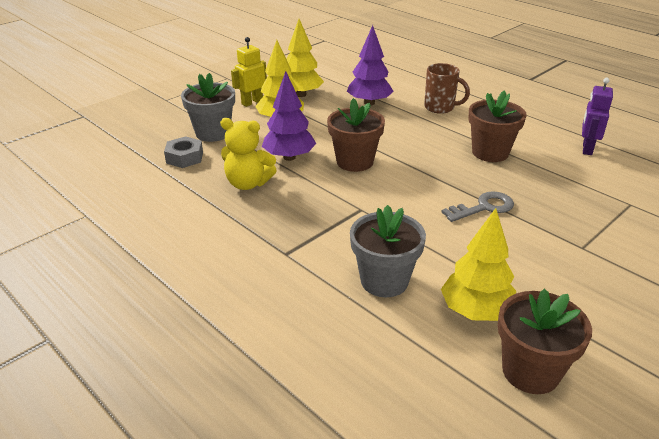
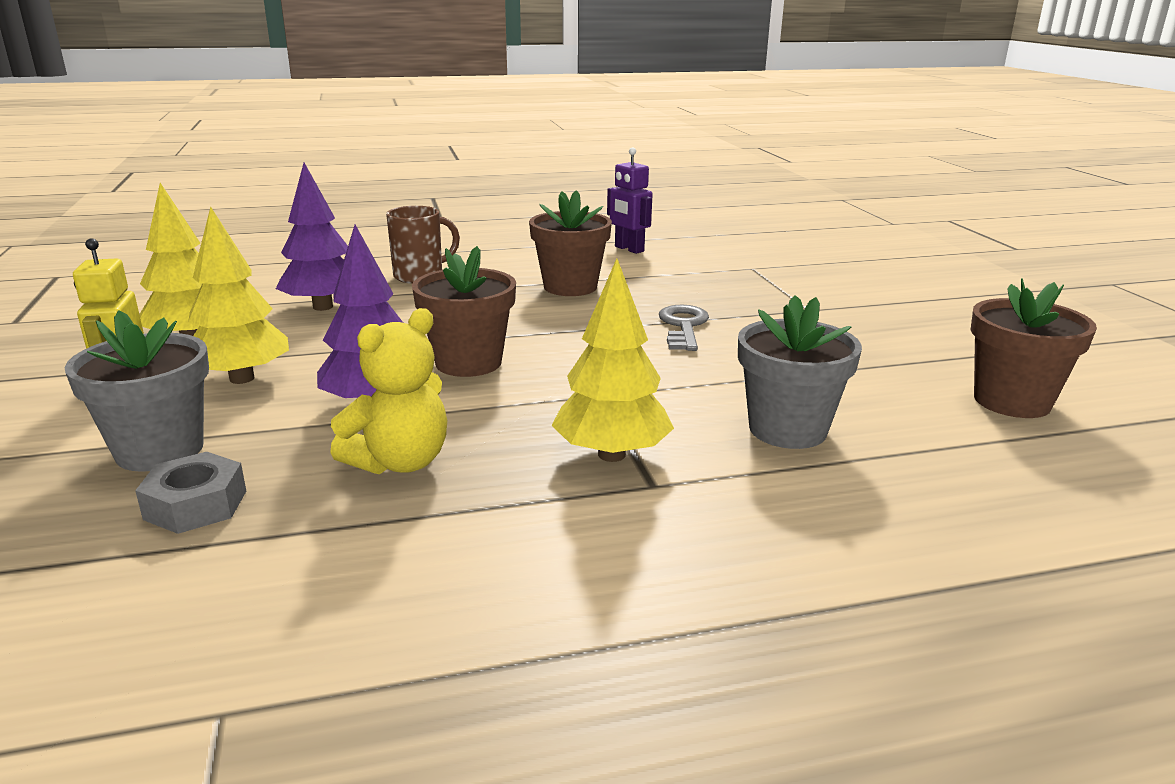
camera: 60 degrees left, 10 degrees down
yellow tree [441,208,516,321] -> yellow tree moved to [551,259,674,462]

